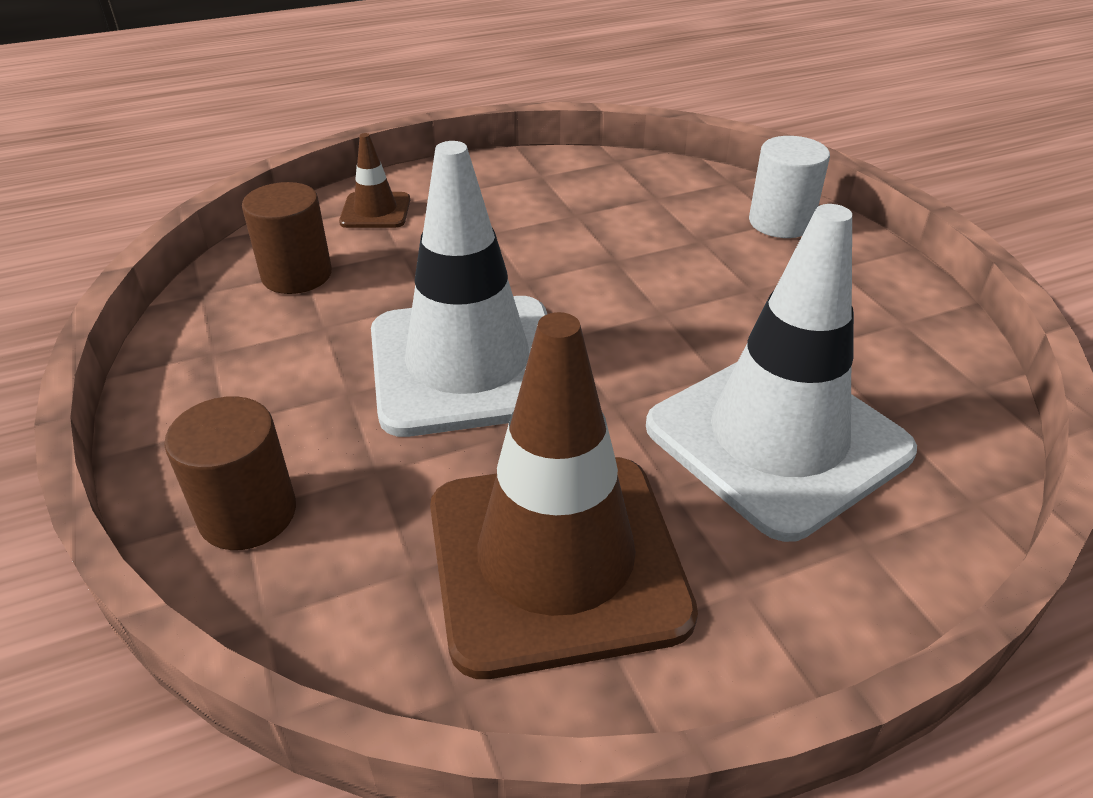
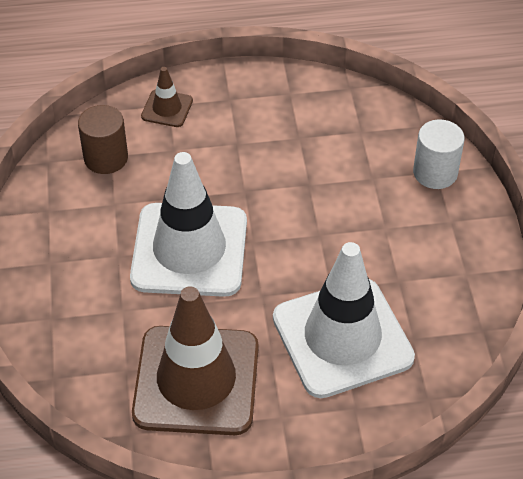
camera: 15 degrees right, 10 degrees up
brown cylinder [164,396,296,550] -> none

